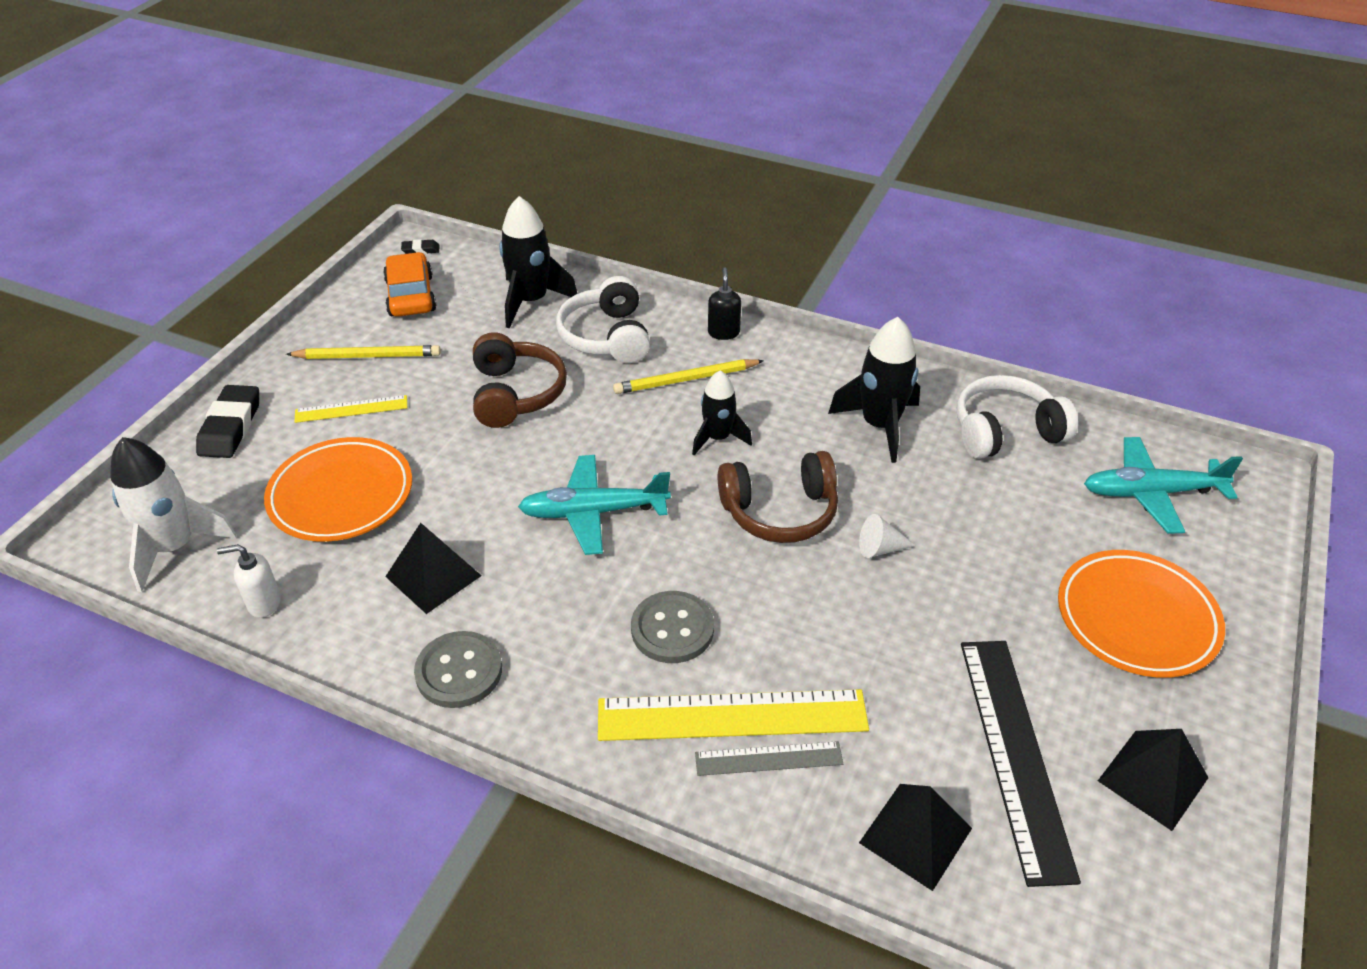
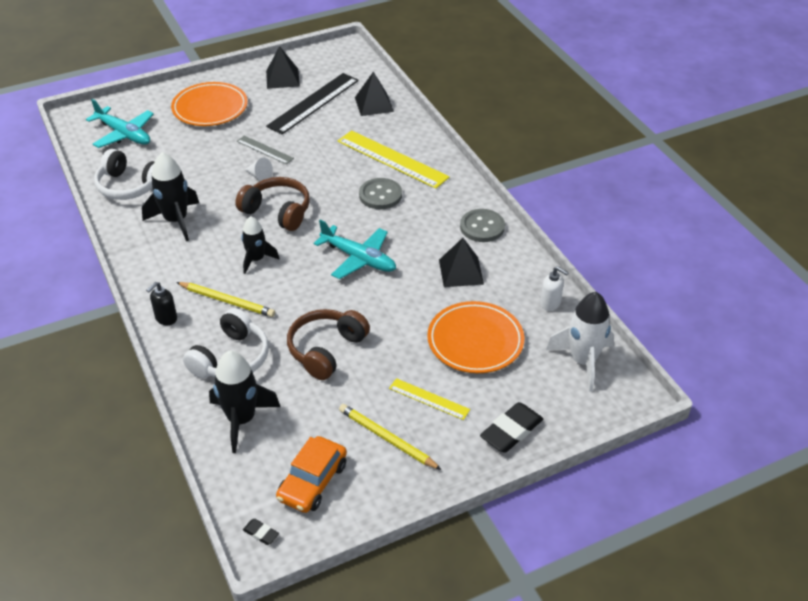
camera: 140 degrees left, 0 degrees up
grey ruler [695,741,843,776] -> grey ruler moved to [237,136,294,164]

